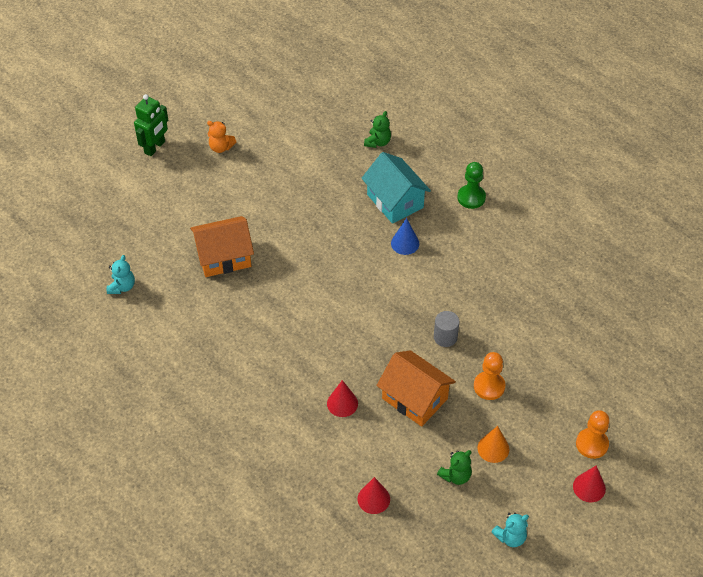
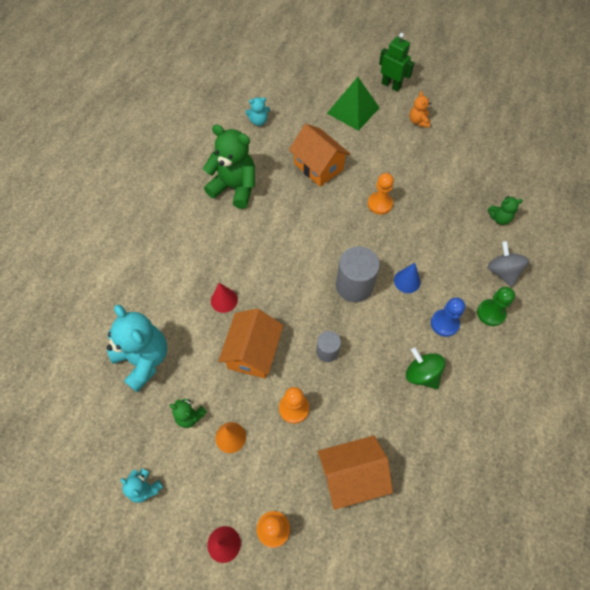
camera: 65 degrees right, 10 degrees up
green robot [134,94,168,156] -> green robot turned 150 degrees counterclockwise [379,33,414,92]
red cone [358,477,390,514] -> turquoise teddy bear [107,304,167,392]
turquoise house [361,152,431,224] -> none
none -> green teddy bear [203,124,255,209]
none -> orange house [318,435,393,510]
none -> green pyramid [327,77,380,131]
none -> grey cylinder [336,246,380,303]
none -> orange pawn [368,173,394,215]
none -> green spinning top [406,347,445,389]
none -> blue pawn [431,297,465,337]
none -> grey spinning top [488,241,529,287]

